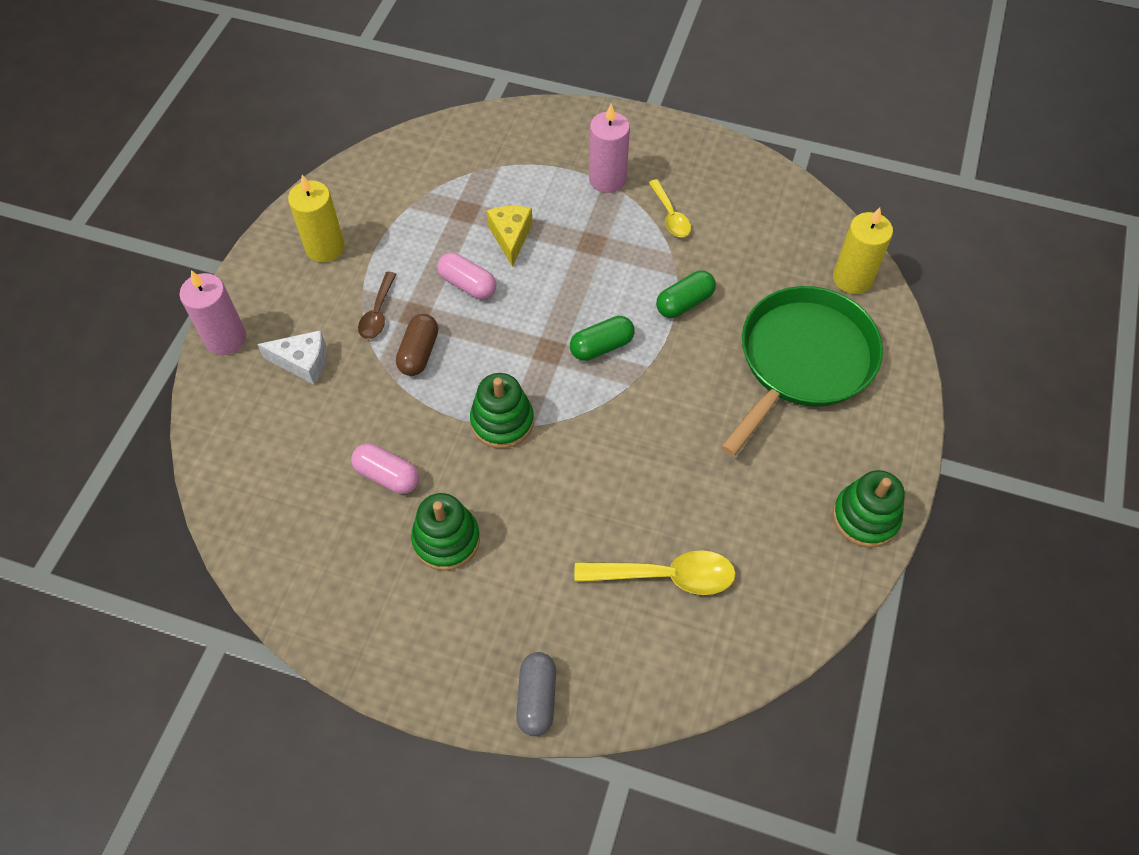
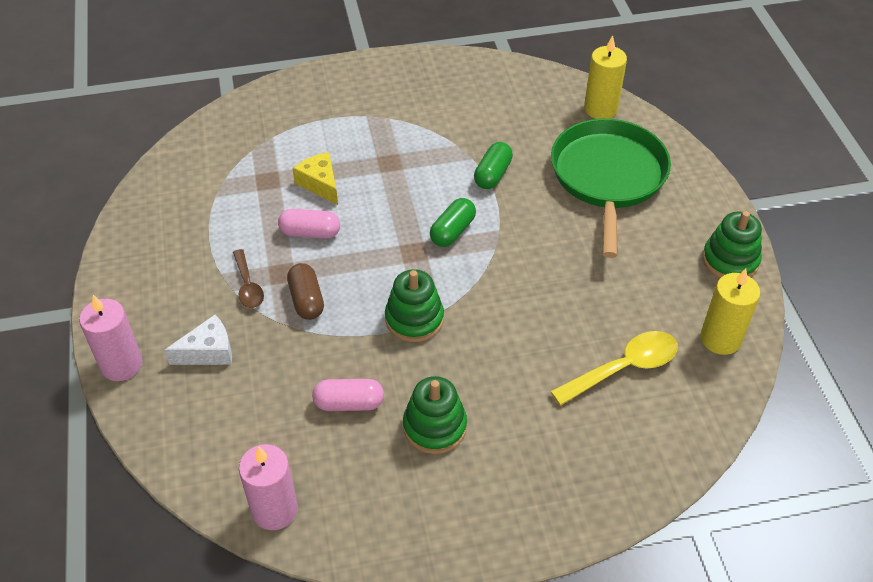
camera: 30 degrees left, 10 degrees down
yellow candle [288,175,345,262] -> yellow candle moved to [700,268,760,355]
grey capsule [516,652,556,736] -> none
pink candle [589,104,630,193] -> pink candle moved to [239,444,298,530]
yellow spoon [649,179,691,237] -> none

